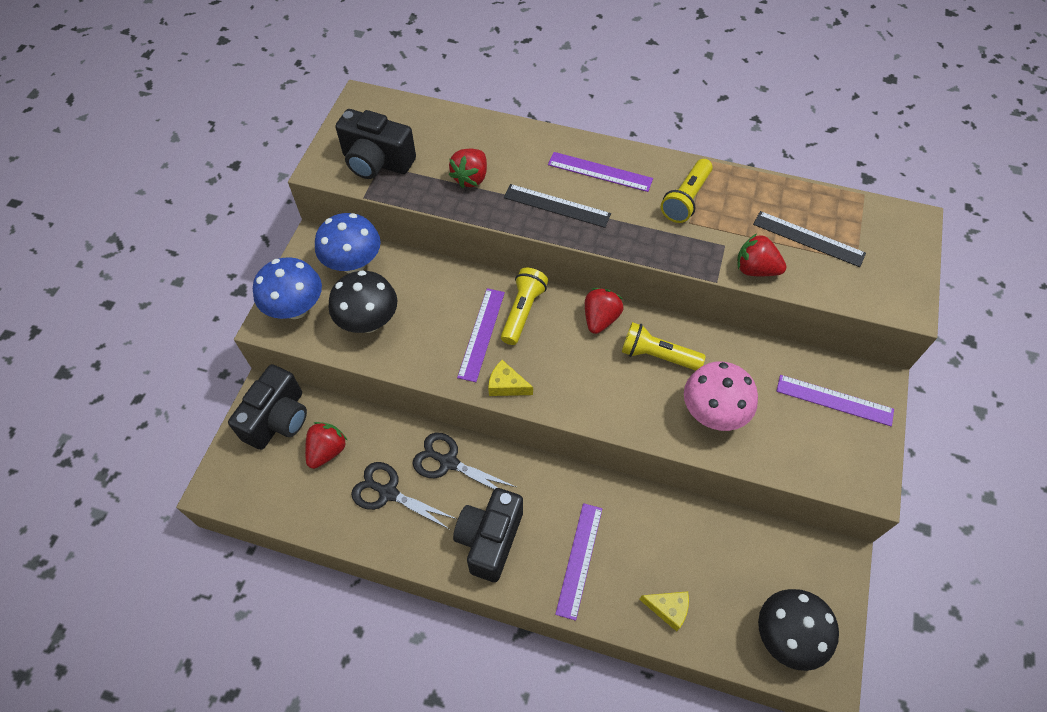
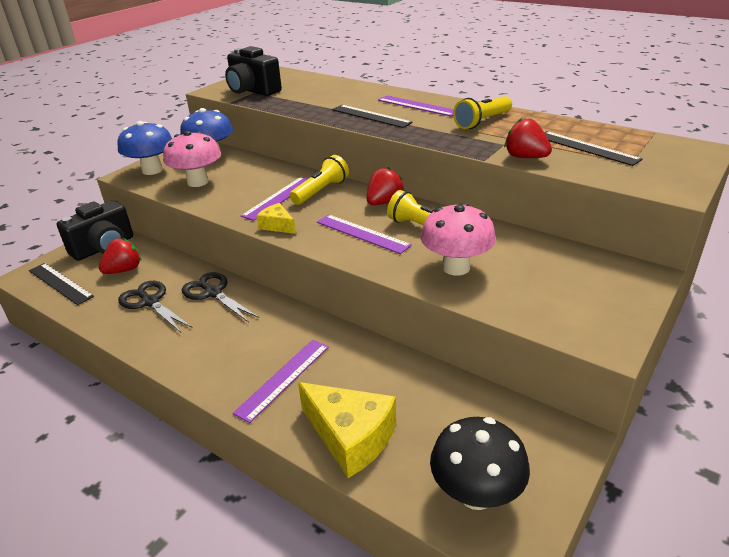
camera: 20 degrees right, 25 degrees down
black mushroom [329,270,398,333] -> pink mushroom [163,131,221,187]
red strawberry [449,149,487,188] -> none
black camera [453,488,523,582] -> none
yellow cheese [639,591,689,632] -> yellow cheese [298,382,396,478], size x1.90
purple ruler [776,375,894,426] -> purple ruler moved to [317,214,412,254]
none -> black ruler [29,263,94,305]

